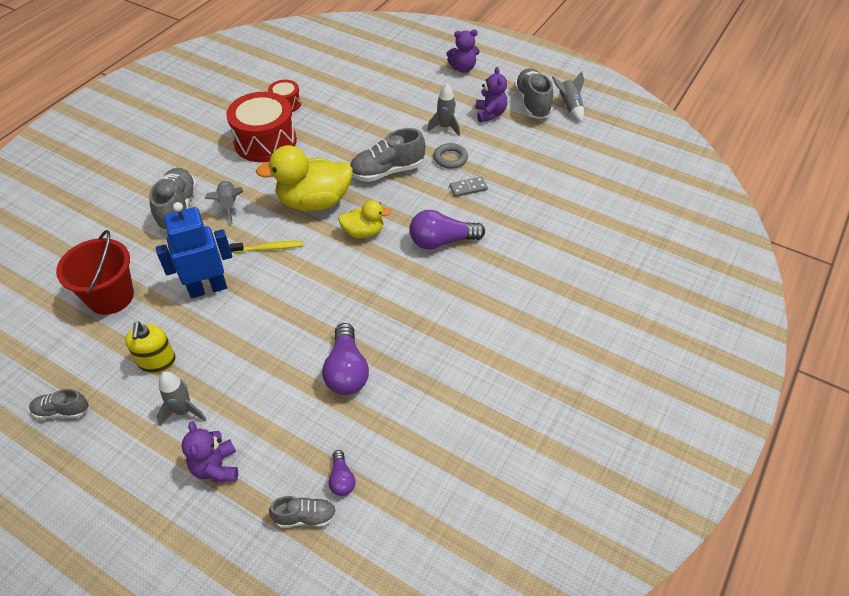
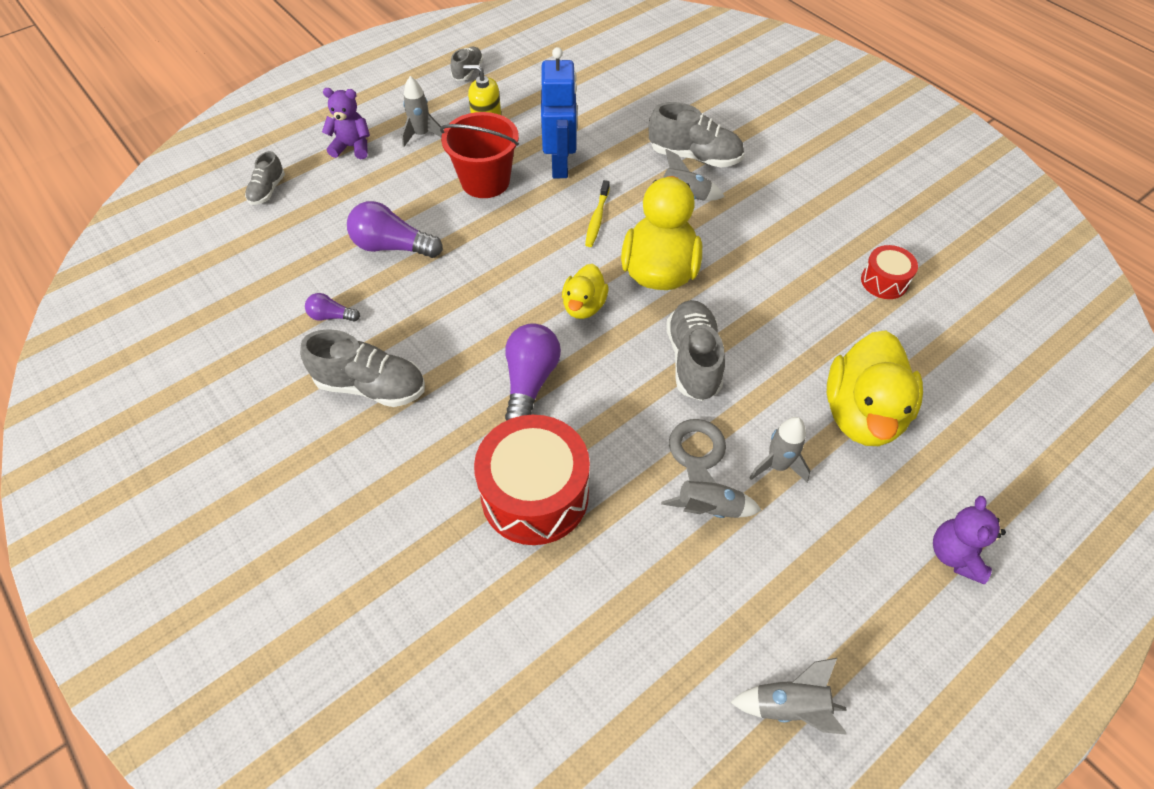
camera: 110 degrees right, 5 degrees up
red bucket [56,230,134,315] -> red bucket moved to [440,112,519,198]
red drum [226,92,297,162] -> red drum moved to [474,415,590,545]
purple light bulb [329,450,356,496] -> purple light bulb moved to [305,293,360,322]
grey domino [449,177,488,197] -> none
purple teddy bear [475,67,507,122] -> none
grey shoe [514,68,553,119] -> grey shoe moved to [300,329,425,407]
none -> grey rocket [661,455,762,518]
none -> yellow duck [827,330,923,446]

